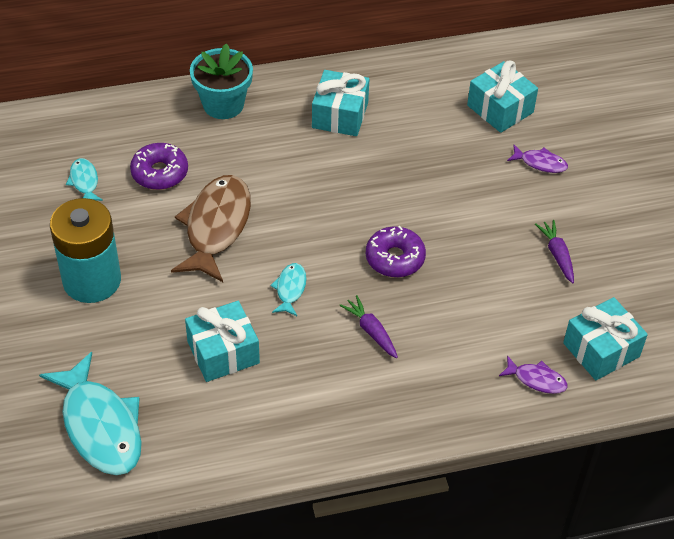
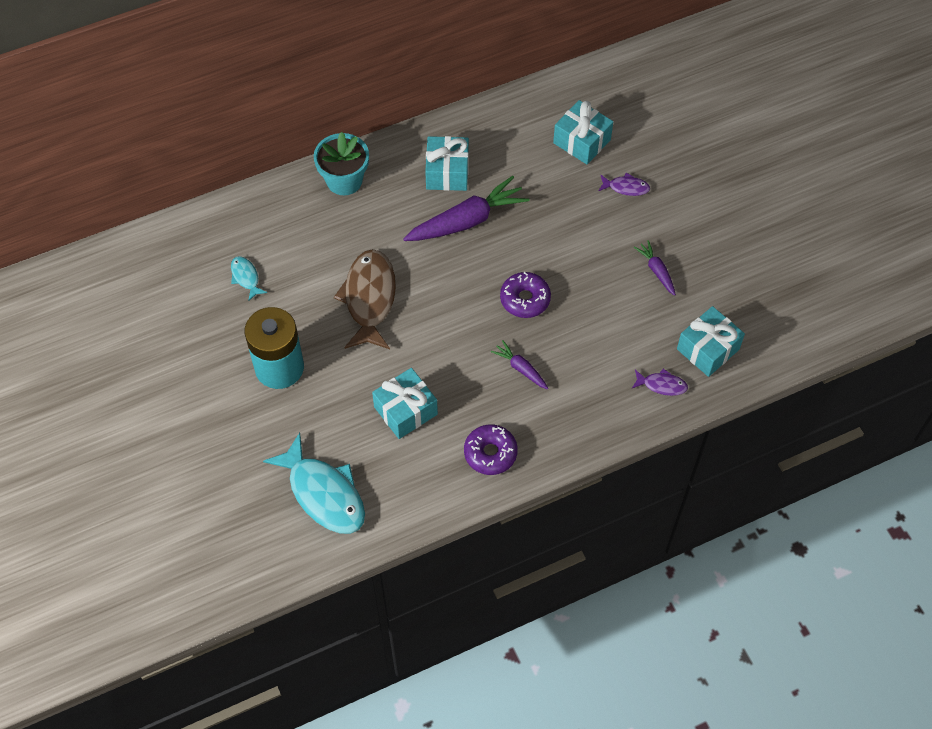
camera: 10 degrees left, 10 degrees up
purple donut [130,143,188,190] -> purple donut moved to [464,424,518,475]
turquoise fish [270,263,307,316] -> none
none -> purple carrot [403,176,530,241]

